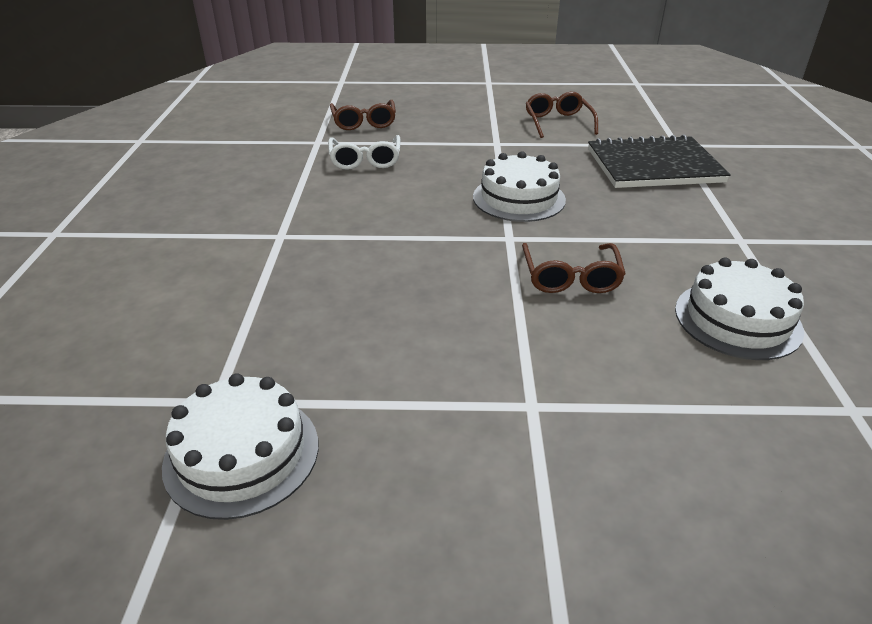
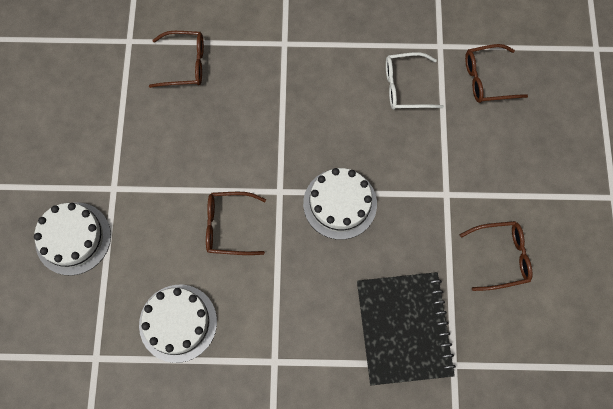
camera: 90 degrees right, 35 degrees up
white cake [162,373,318,520] -> white cake moved to [34,202,111,276]
none -> brown glasses [149,31,204,88]

